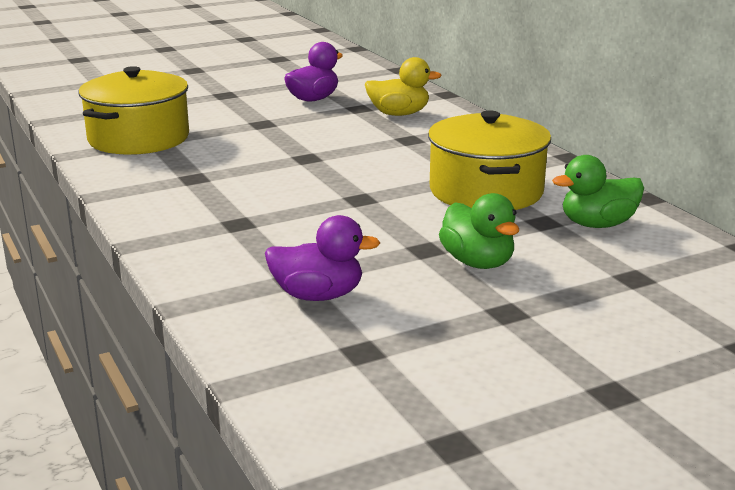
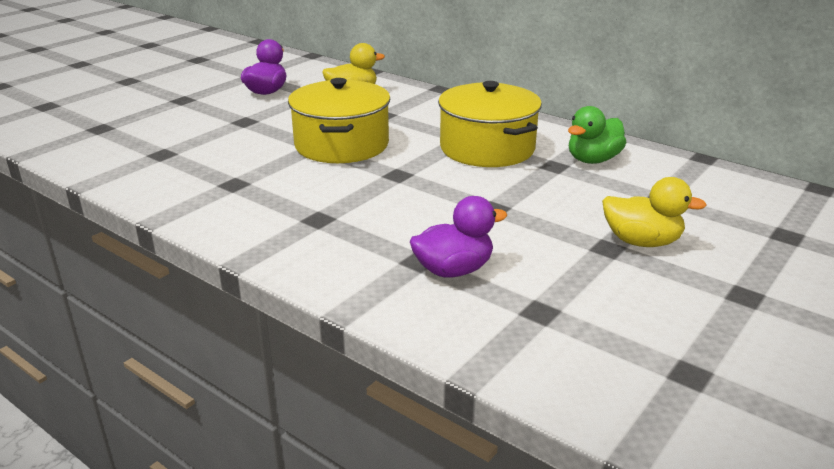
camera: 25 degrees left, 5 degrees up
yellow pot [79,66,189,155] -> yellow pot moved to [288,78,390,163]
green duck [439,193,519,269] -> none
none -> yellow duck [602,177,707,247]

